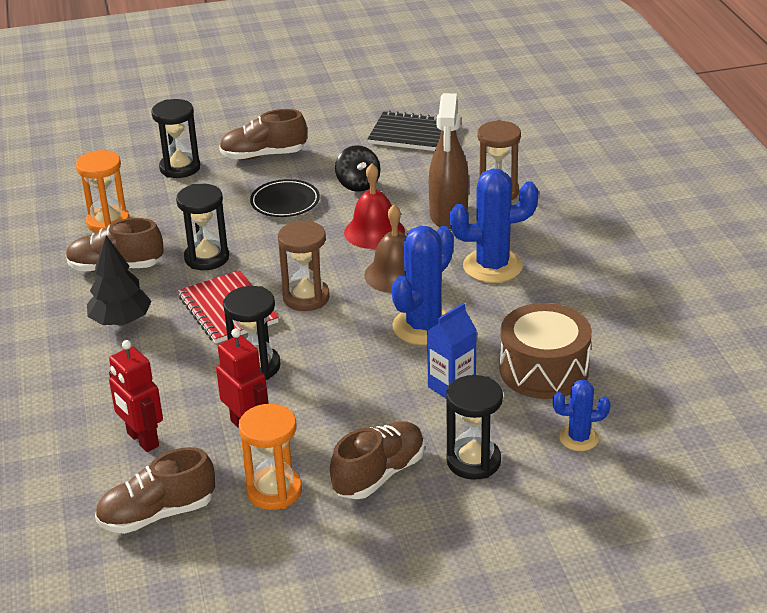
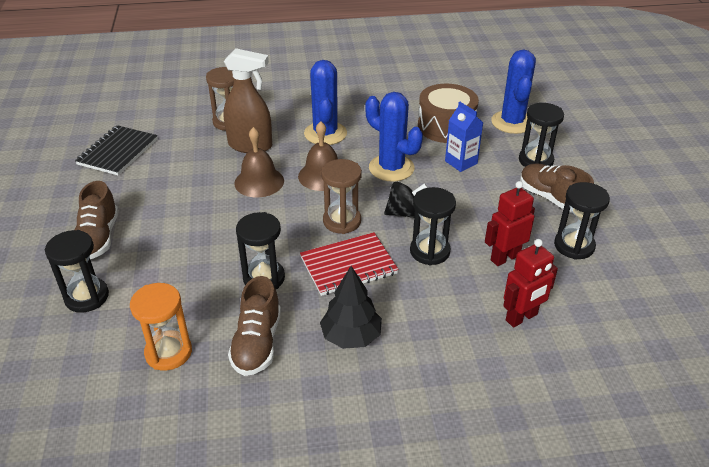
camera: 85 degrees left, 5 degrees up
brown shoe [95,447,215,534] -> none
orange hourglass [239,404,302,510] -> black hourglass [554,182,610,260]
black plate [250,179,320,217] -> none
black spinning top [335,145,381,192] -> black spinning top moved to [384,182,428,218]
red bell [344,163,405,249] -> brown bell [234,127,284,197]
blue cactus [553,379,611,451] -> blue cactus [491,49,536,134], size x1.79

